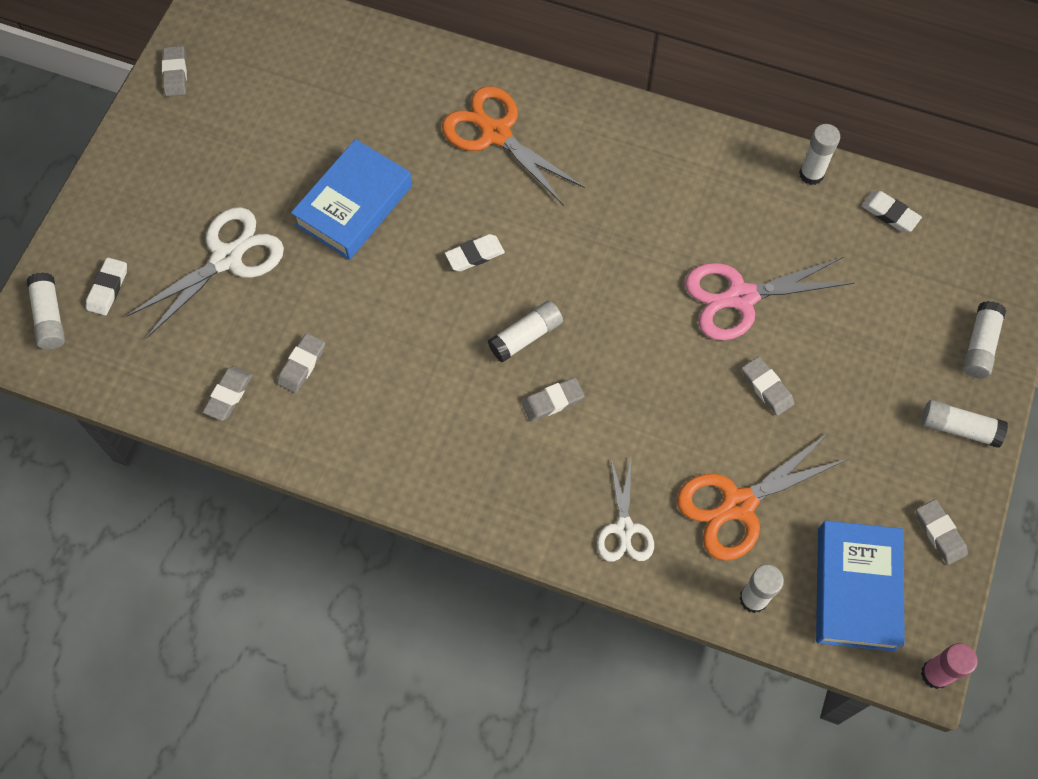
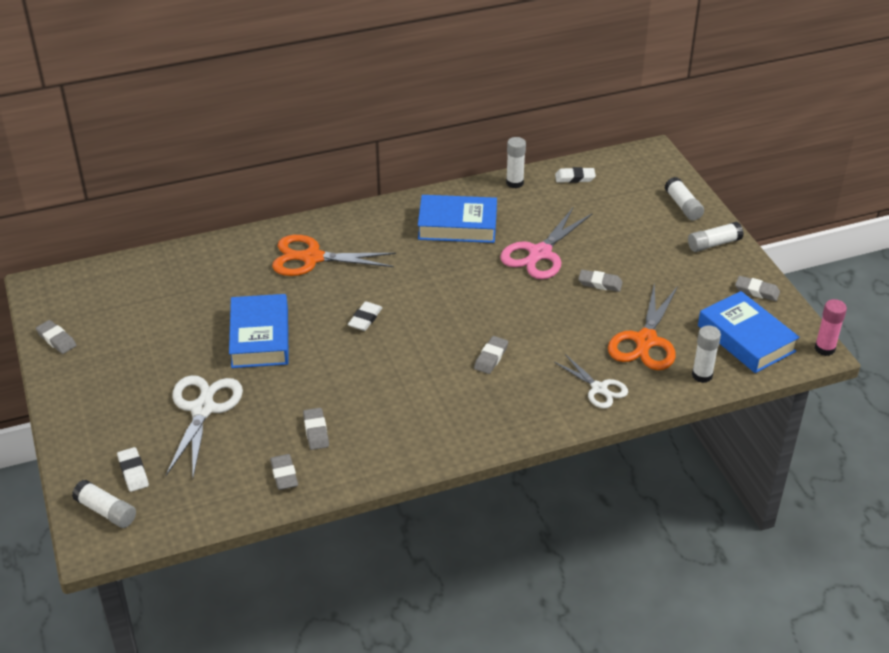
camera: 40 degrees left, 25 degrees down
white glue stick [488,301,563,362] -> none
none -> blue book [418,195,497,243]

